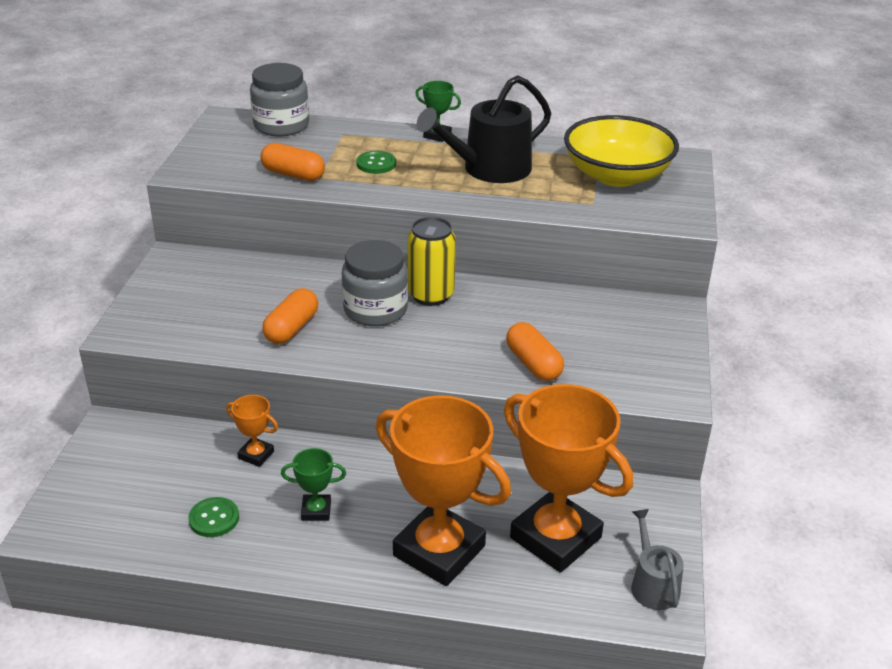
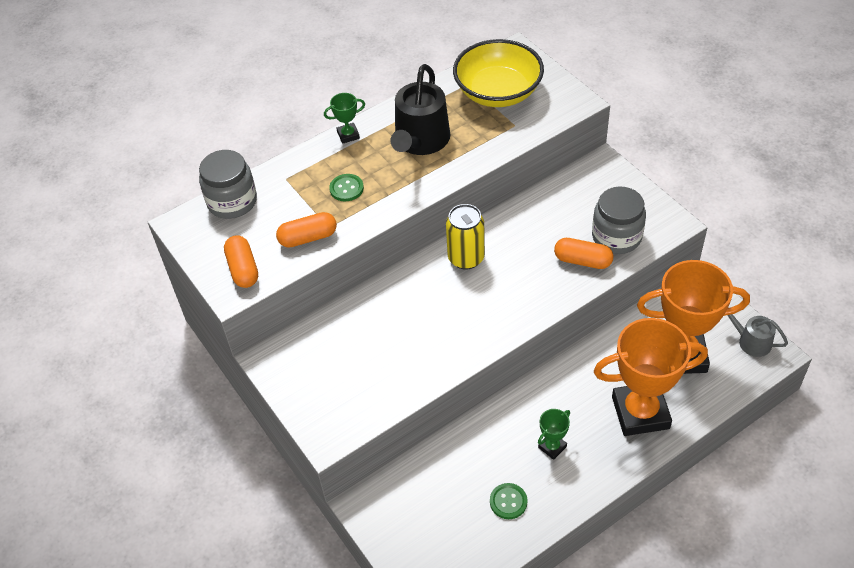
camera: 40 degrees left, 15 degrees up
orange trophy [226,395,278,467] -> none
orange capsule [262,288,318,344] -> orange capsule moved to [224,235,258,288]
grey jar [342,240,408,326] -> grey jar moved to [592,186,646,254]

